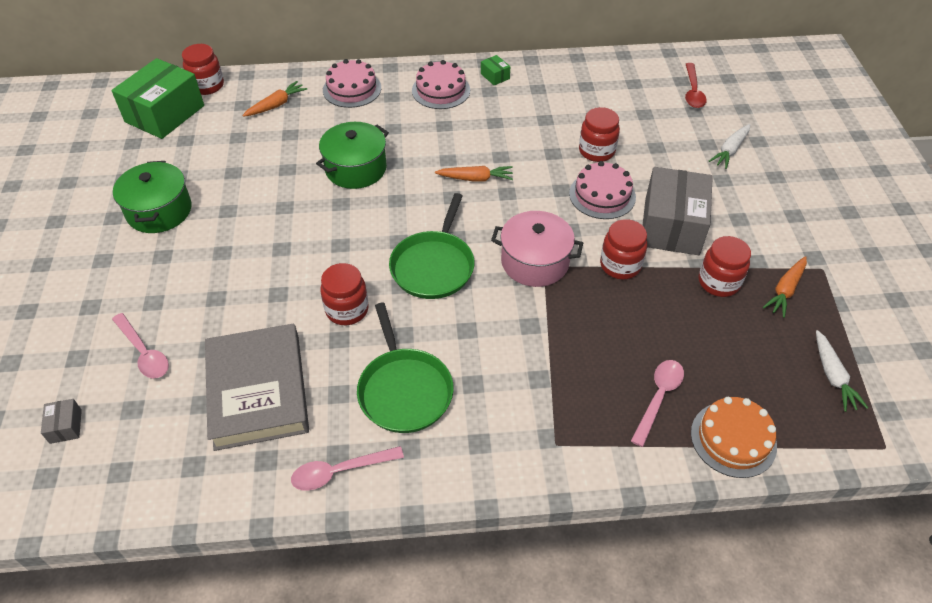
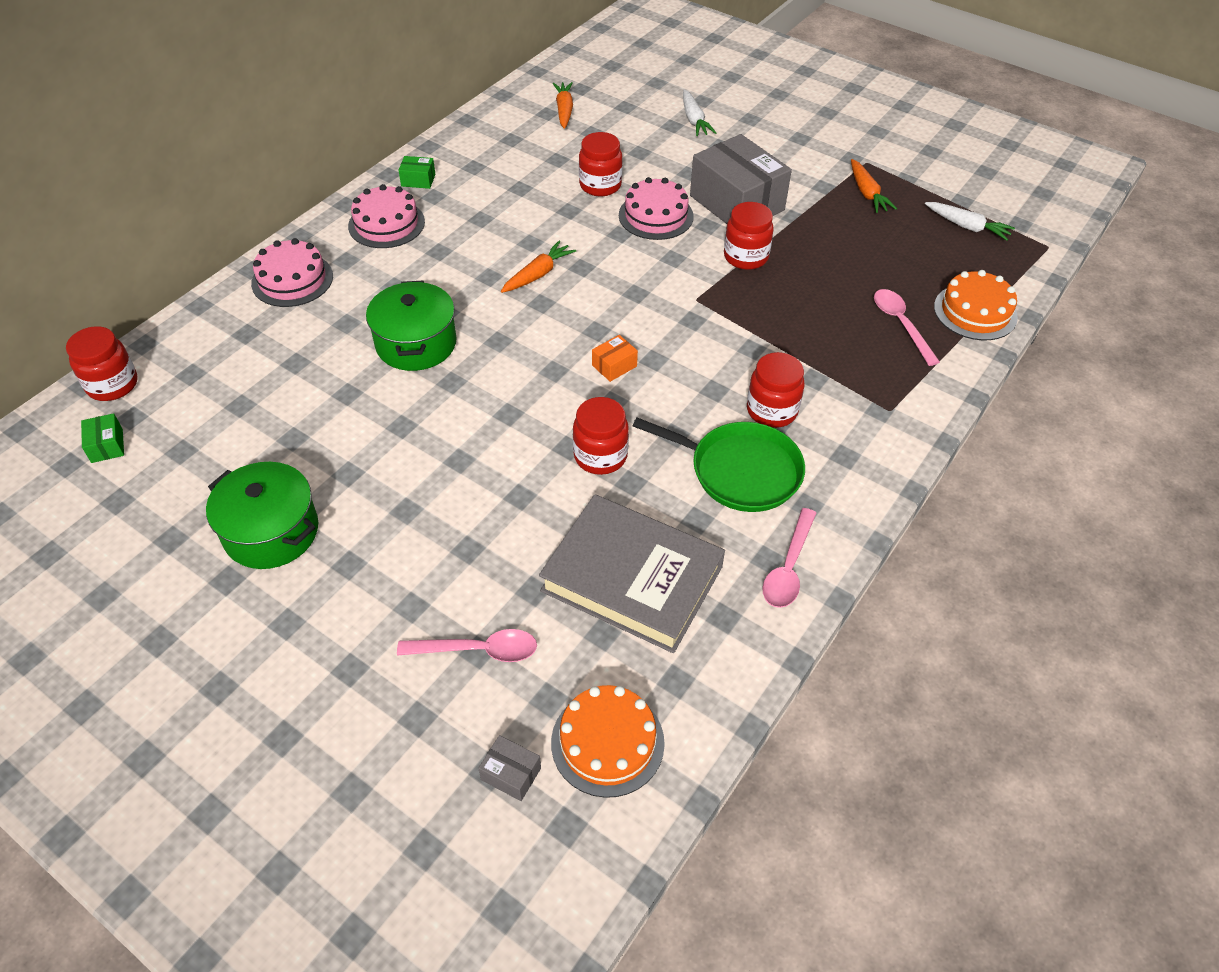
camera: 50 degrees left, 0 degrees up
green box [111,58,204,139] -> green box [81,413,124,463], size x0.40
orange carrot [242,81,307,117] -> orange carrot moved to [553,82,573,129]
green pan [389,193,474,299] -> orange box [592,335,638,382]
pink pot [491,211,583,287] -> none
red spoon [685,63,707,108] -> none
red jar [699,236,751,297] -> red jar moved to [747,352,805,428]
none -> orange cake [551,685,665,798]

